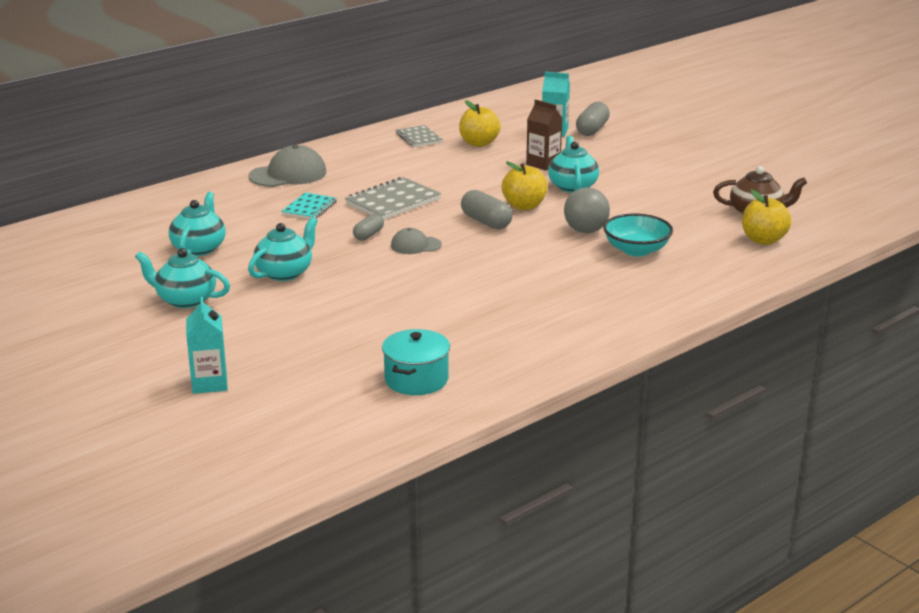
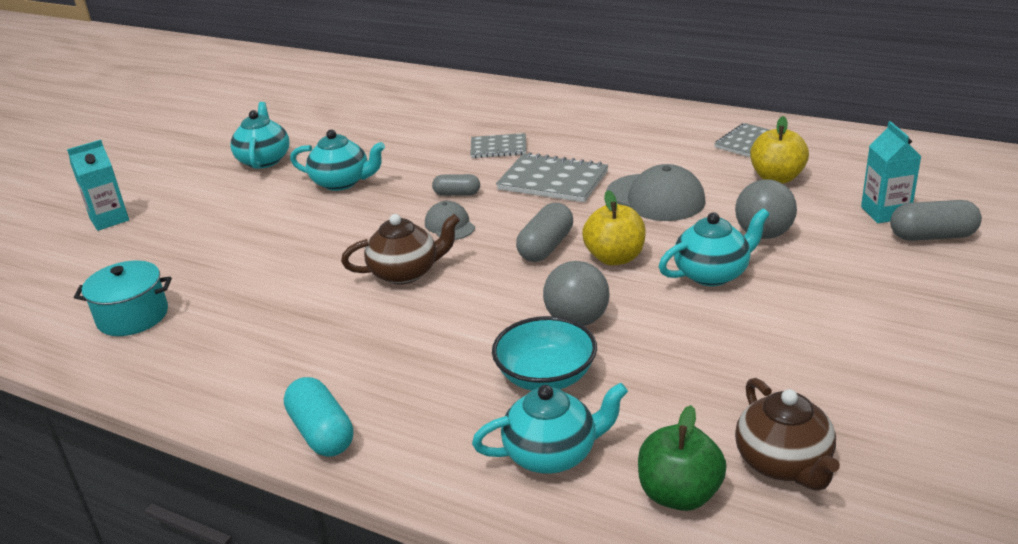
camera: 70 degrees right, 5 degrees up
turquoise teapot [169,192,226,256] -> turquoise teapot moved to [472,382,628,474]
grey cap [249,145,326,187] -> grey cap moved to [606,164,706,221]
turquoise notebook [281,192,337,219] -> grey notebook [470,133,527,158]
brown carton [526,99,562,171] -> grey ball [735,179,797,239]
yellow apple [742,190,791,245] -> green apple [638,405,727,511]
none -> turquoise capsule [284,377,353,457]
none -> brown teapot [341,214,460,284]

